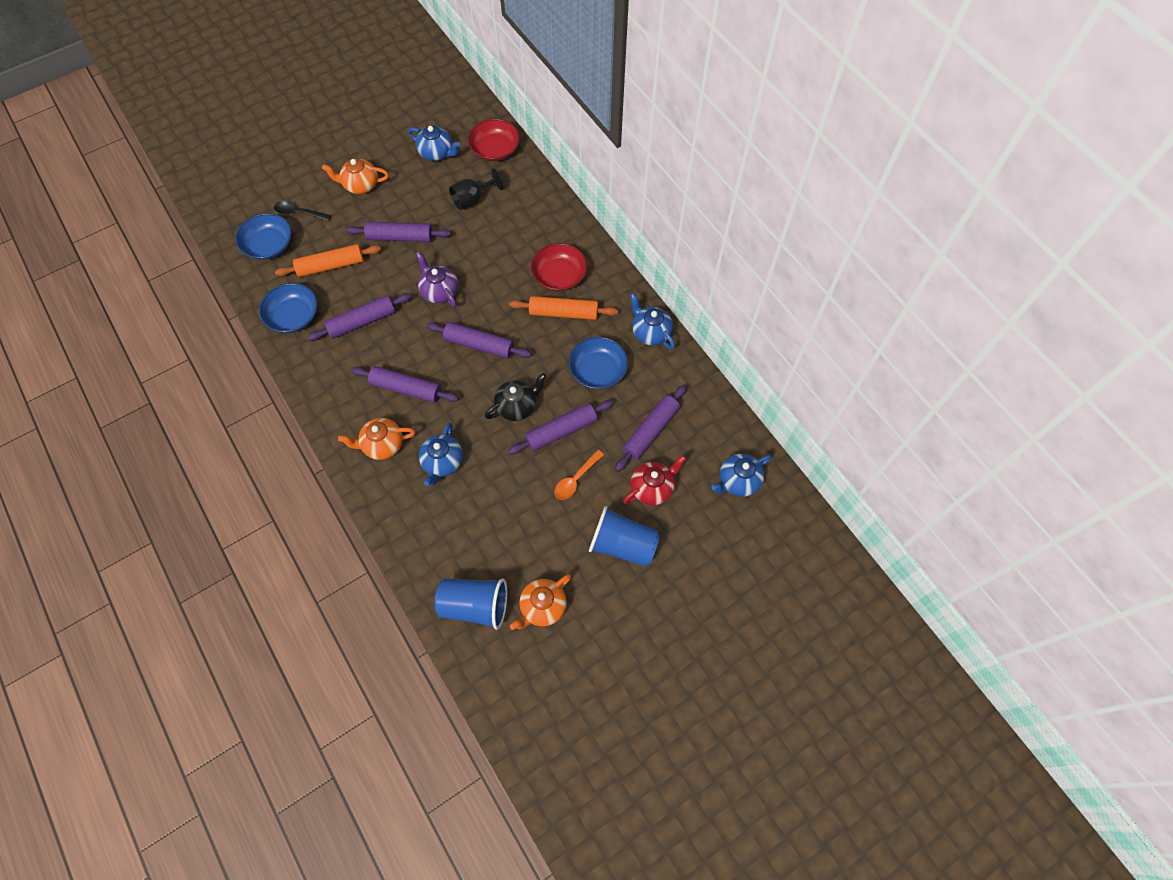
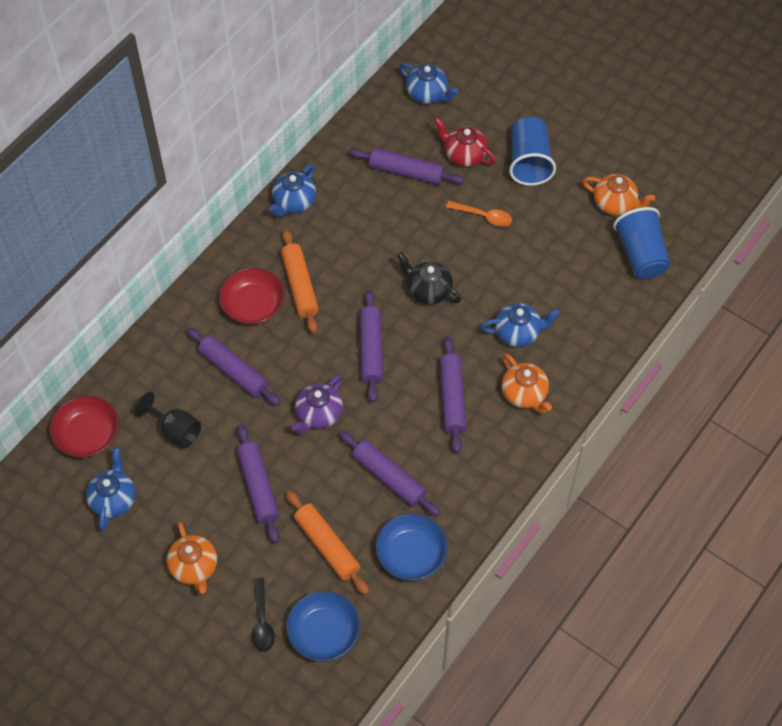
camera: 110 degrees left, 5 degrees down
purple rolling pin [508,400,613,454] -> purple rolling pin moved to [186,328,281,406]
blue bowl [569,337,628,389] -> none

